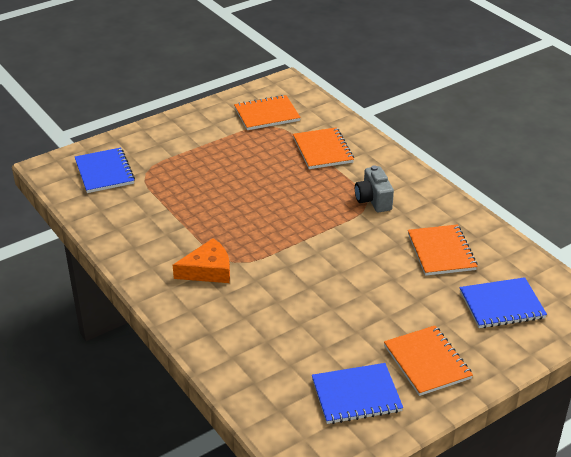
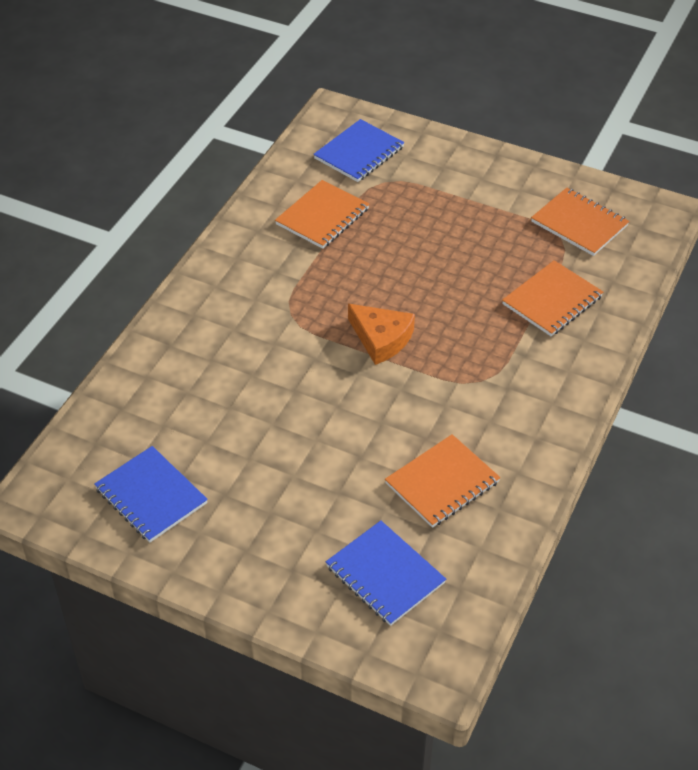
camera: 60 degrees right, 10 degrees up
orange cheese [173,238,230,283] -> orange cheese moved to [348,304,415,365]
grey camera [355,165,394,212] -> none
orange notebook [384,326,473,396] -> orange notebook moved to [275,180,369,249]

